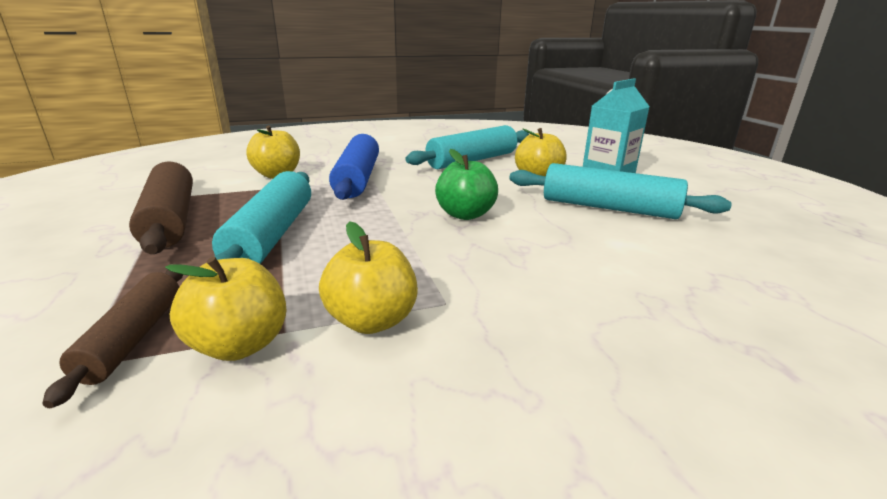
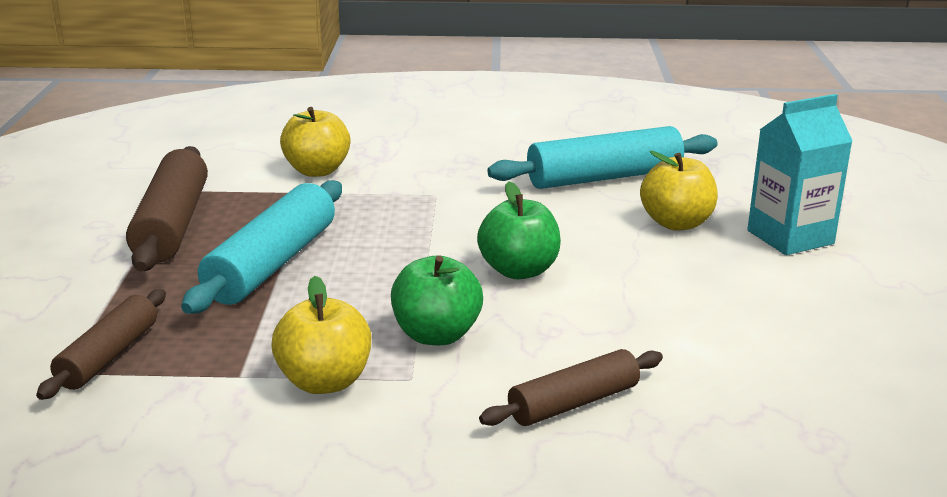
camera: 20 degrees right, 0 degrees up
yellow apple [165,257,287,361] -> none
blue rolling pin [329,134,379,200] -> none
turquoise rolling pin [510,163,732,219] -> none
none -> green apple [391,255,483,345]
none -> brown rolling pin [479,349,663,426]

